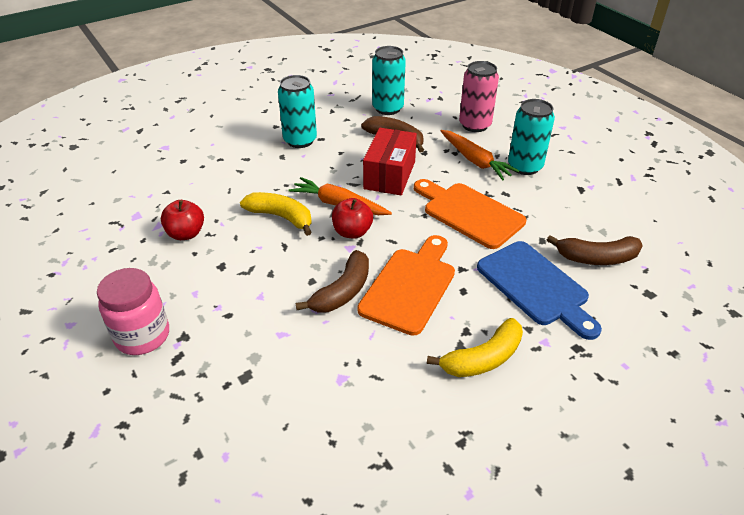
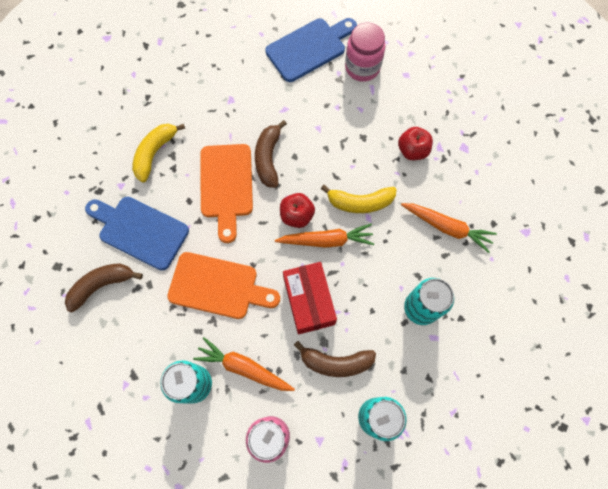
camera: 150 degrees right, 30 degrees up
none -> blue cutting board [266,18,357,82]
none -> orange carrot [401,203,497,253]

